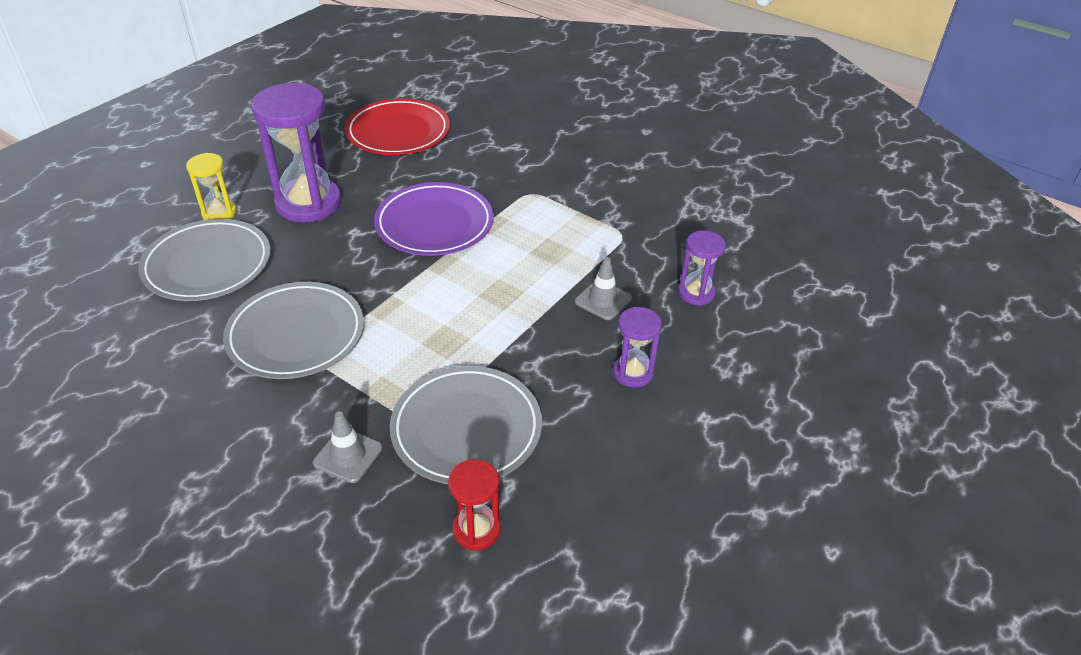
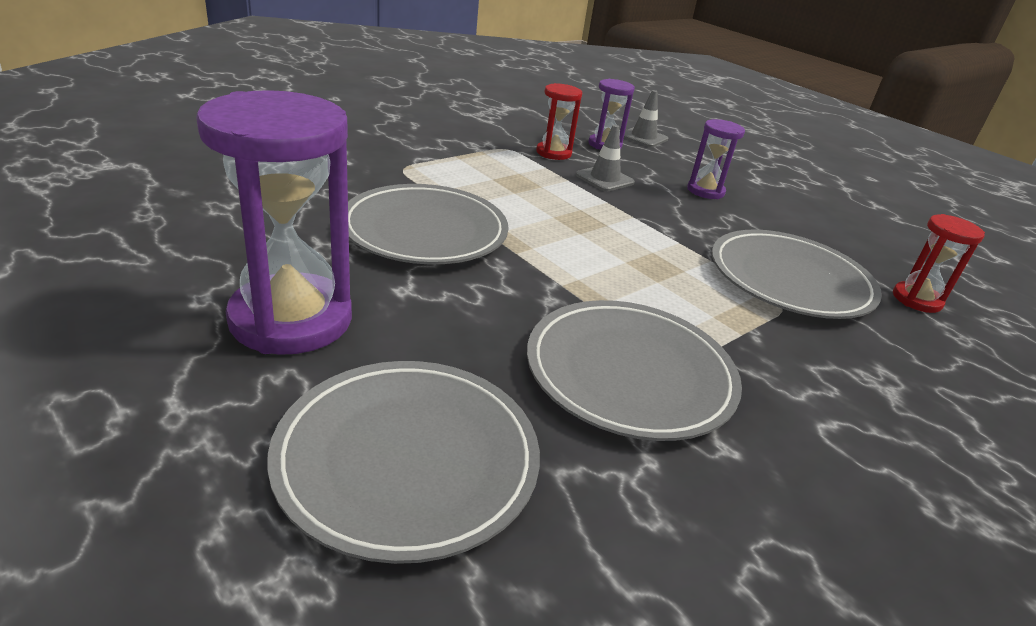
camera: 80 degrees left, 10 degrees down
yellow hourglass [186,153,237,220] -> none
grey traffic cone [313,411,382,483] -> grey traffic cone moved to [624,90,668,147]
red plate [345,98,450,155] -> none
purple plate [374,182,494,256] -> grey plate [348,184,509,264]
none -> red hourglass [536,83,582,160]

